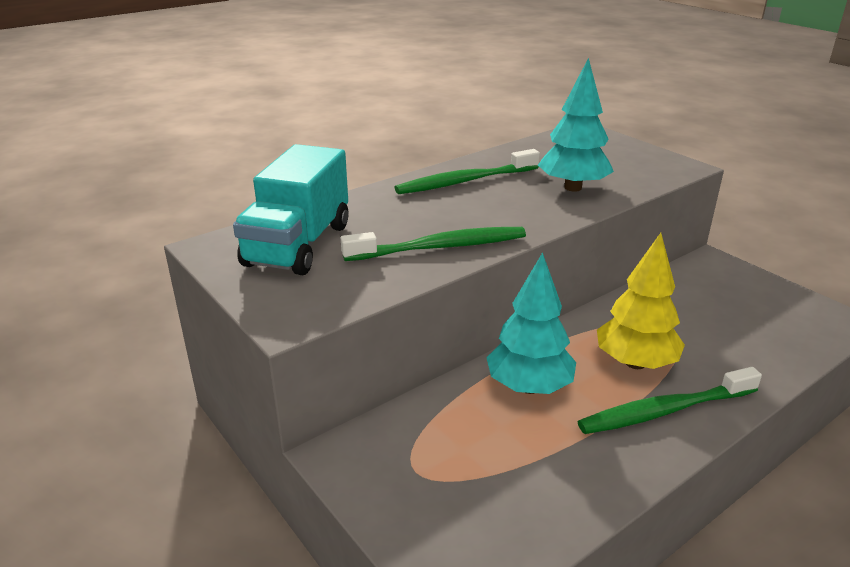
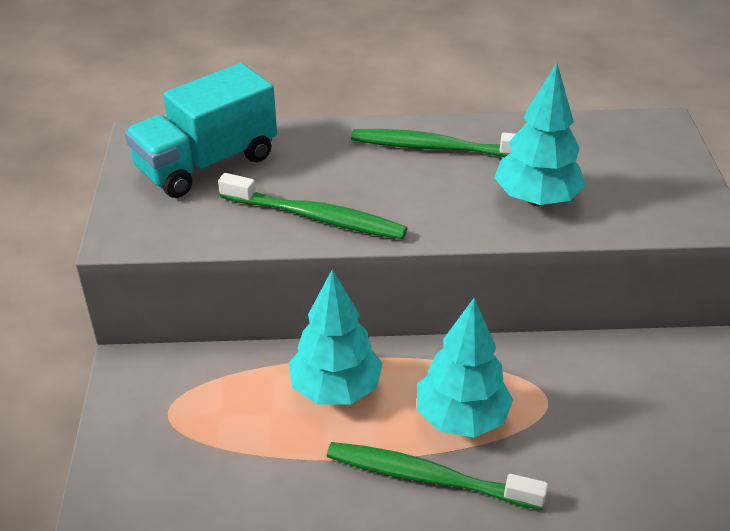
camera: 35 degrees right, 10 degrees up
yellow tree [597,233,685,369] -> turquoise tree [417,298,513,438]

